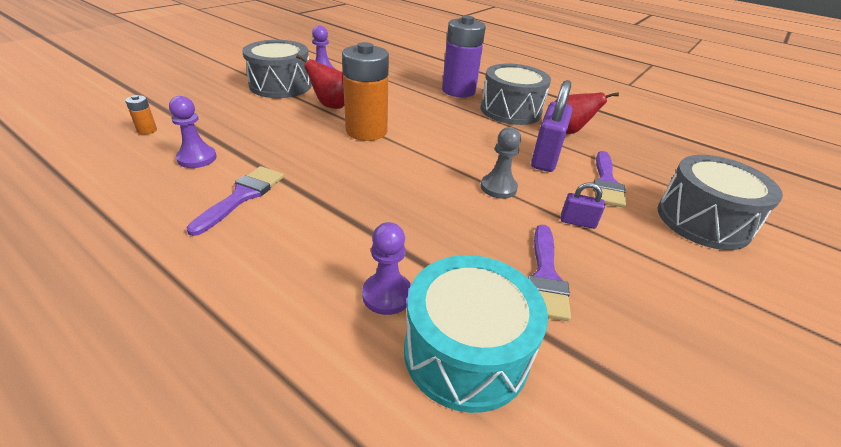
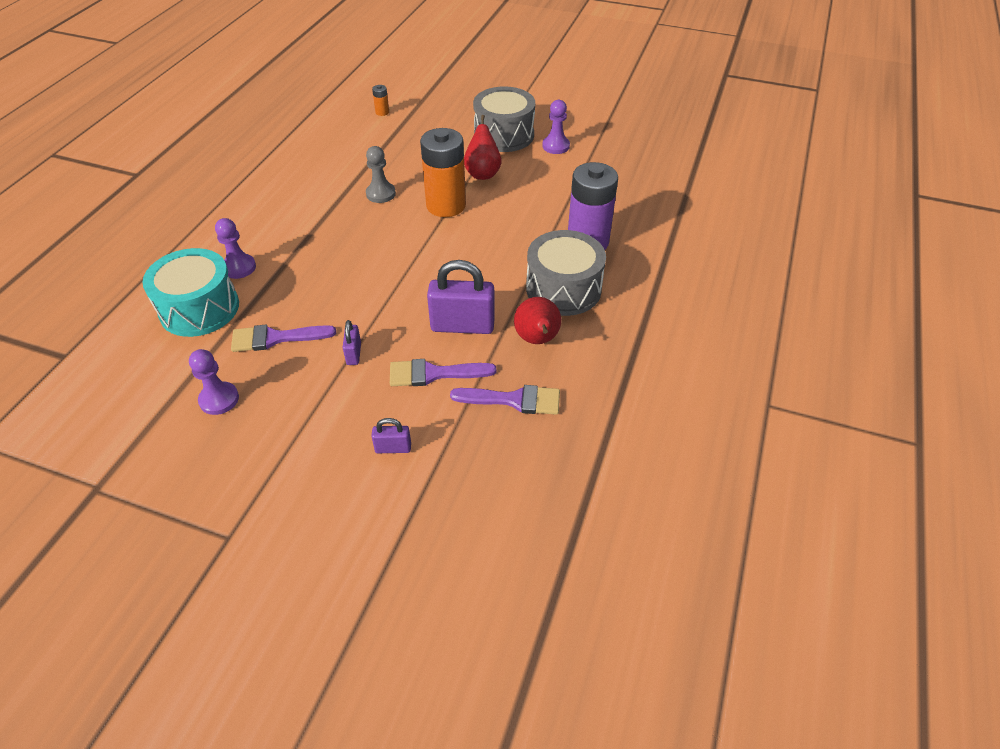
camera: 75 degrees right, 10 degrees up
purple pawn [169,96,216,168] -> purple pawn moved to [189,349,239,415]
purple brush [186,166,284,236] -> purple brush moved to [450,385,560,415]
grey pawn [481,127,521,199] -> grey pawn moved to [366,146,396,203]
grey drum [658,155,783,250] -> purple padlock [371,418,411,453]

